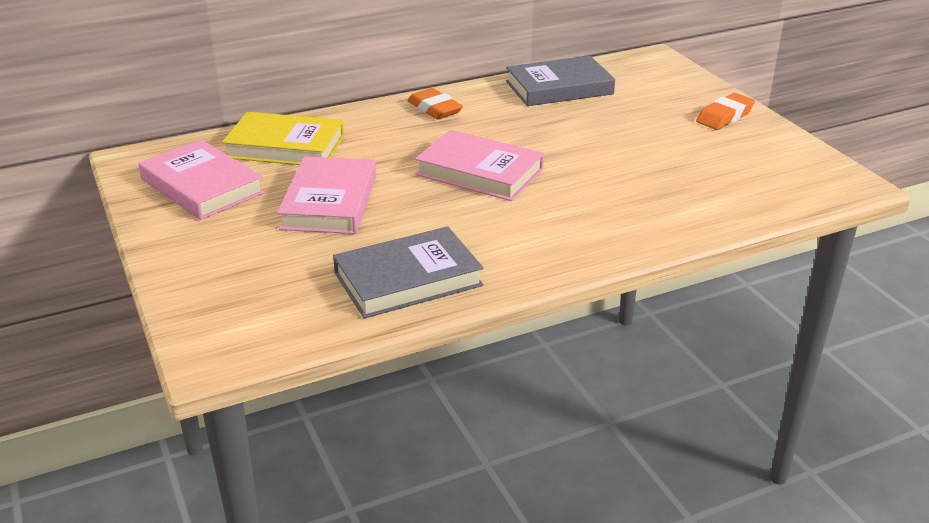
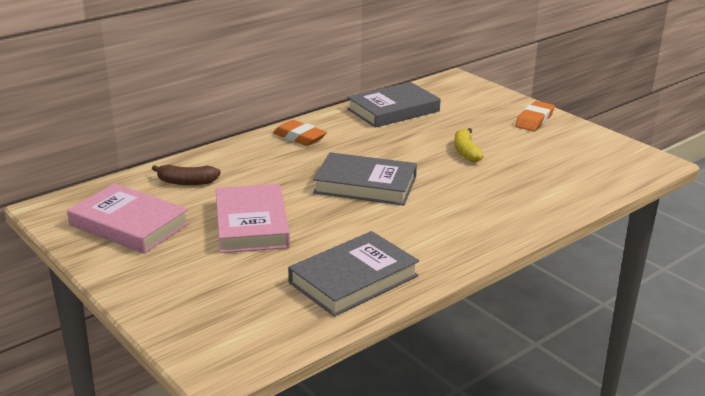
camera: 15 degrees left, 5 degrees down
yellow book [222,112,344,165] -> brown banana [152,165,221,185]
pink book [415,130,544,201] -> grey book [313,152,417,205]
none -> yellow banana [454,128,484,162]

